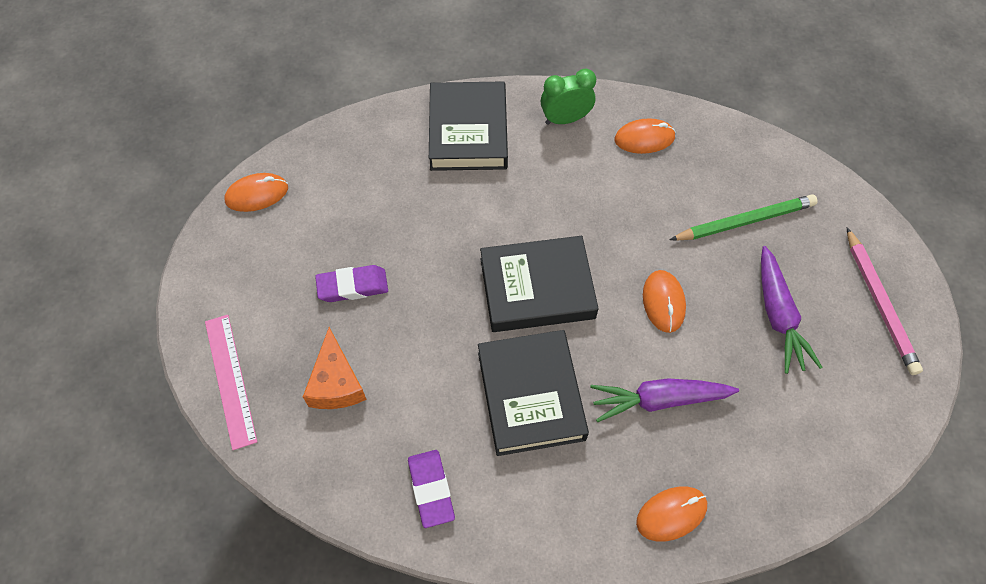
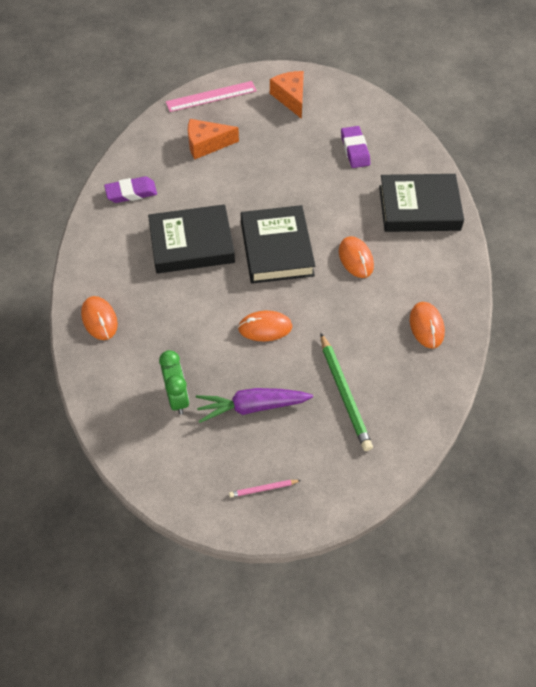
camera: 90 degrees right, 5 degrees down
orange mouse [225,173,288,212] -> orange mouse moved to [339,236,374,278]
purple eraser [315,265,388,302] -> purple eraser moved to [341,126,370,168]
green clock [541,69,596,125] -> green clock moved to [159,350,189,415]
purple carrot [590,378,739,422] -> none
pink pencil [847,228,923,375] -> pink pencil [229,480,301,497], size x0.50
none -> orange cheese [270,71,304,119]

